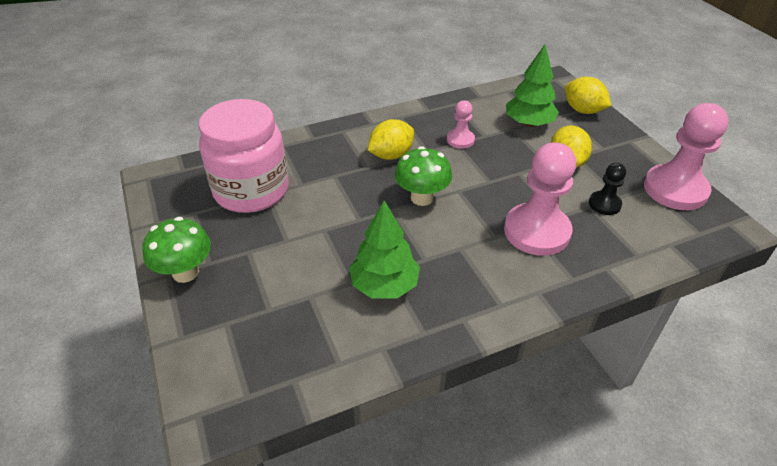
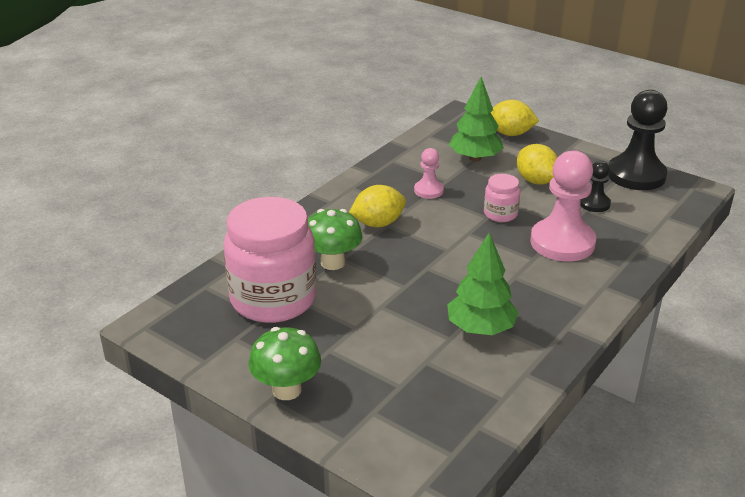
camera: 30 degrees left, 10 degrees down
yellow lemon [368,119,414,160] -> yellow lemon turned 45 degrees clockwise [349,185,406,227]
green mushroom [395,146,452,206] -> green mushroom moved to [308,209,362,270]
pink pawn [644,103,729,210] -> black pawn [608,90,668,190]
none -> pink jar [484,174,520,222]

